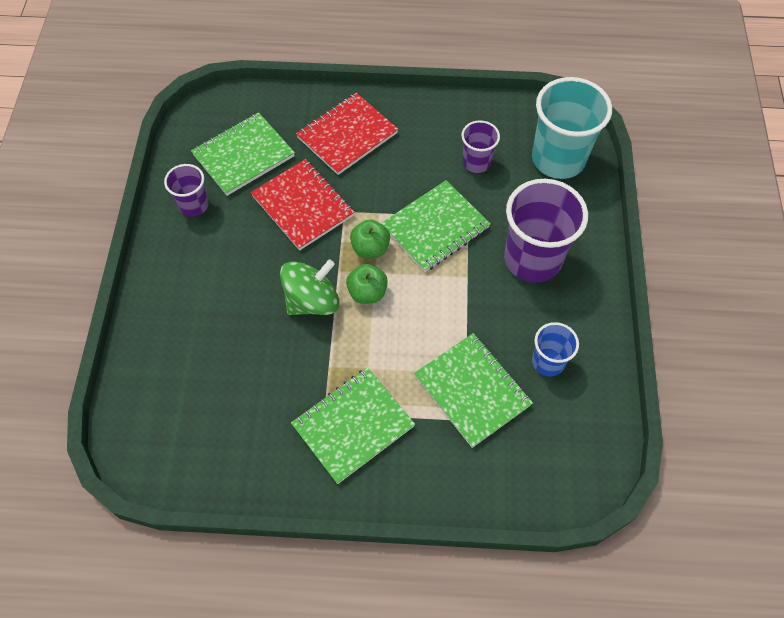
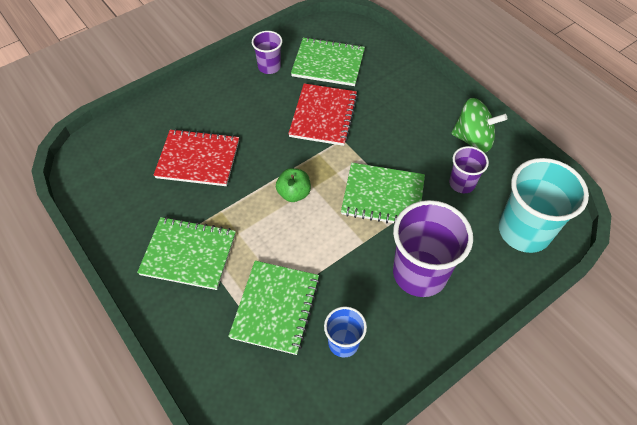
camera: 50 degrees right, 5 degrees down
green spinning top [280,259,339,315] -> green spinning top moved to [451,98,507,153]
red notebook [296,93,398,175] -> red notebook moved to [154,129,239,186]
green apple [350,219,390,258] -> none

